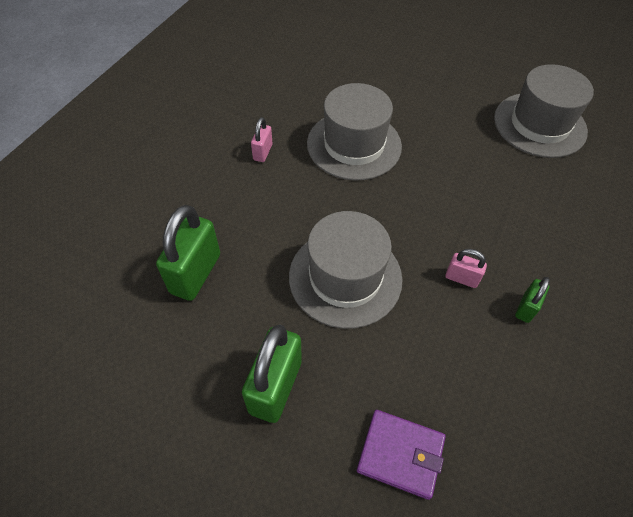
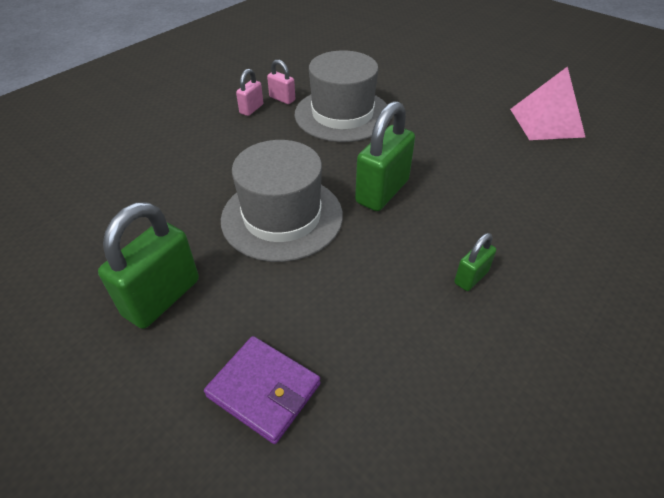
camera: 15 degrees right, 10 degrees down
green padlock [156,205,220,301] -> green padlock moved to [355,101,415,211]
pink padlock [446,249,487,288] -> pink padlock moved to [267,59,295,104]
grey hat [494,64,594,158] -> pink pyramid [510,66,586,140]

